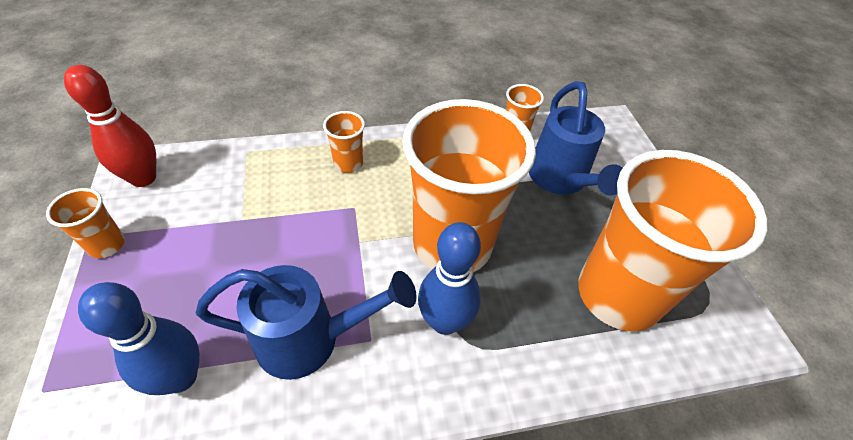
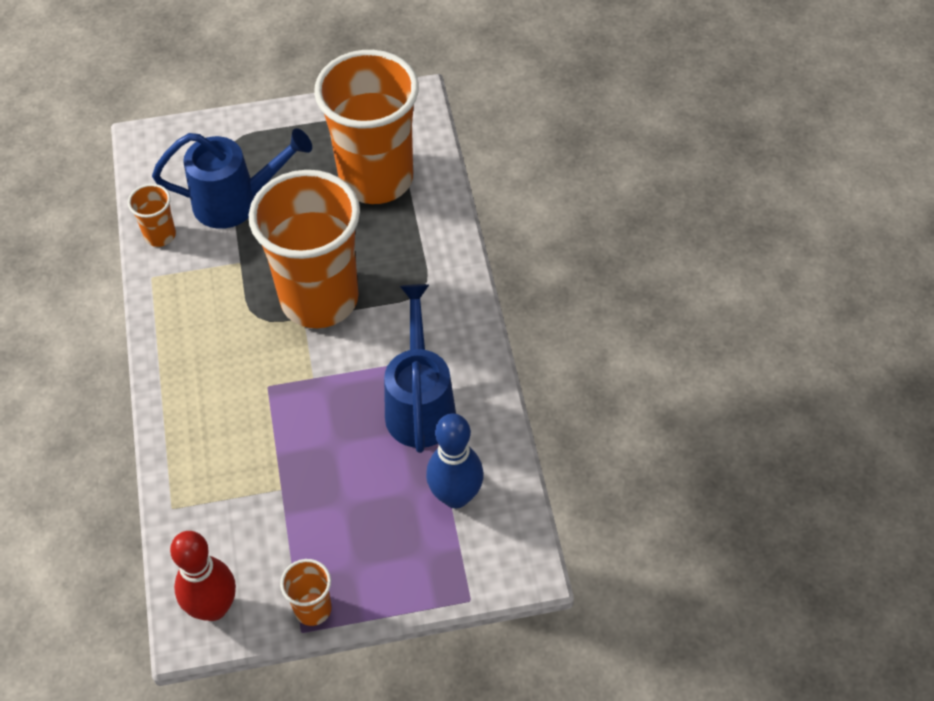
camera: 85 degrees left, 5 degrees up
orange cup [323,111,365,173] -> none
blue bowling pin [418,222,481,335] -> none

